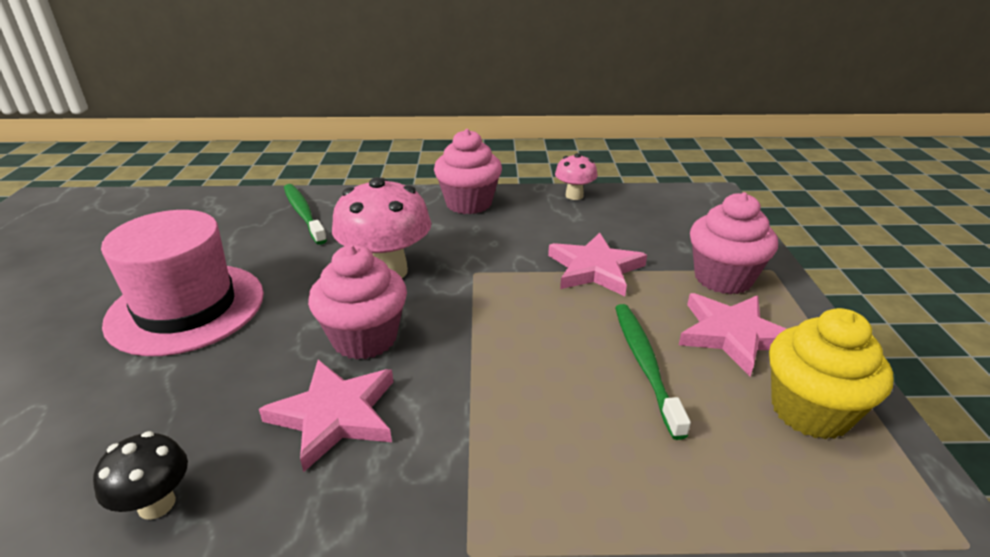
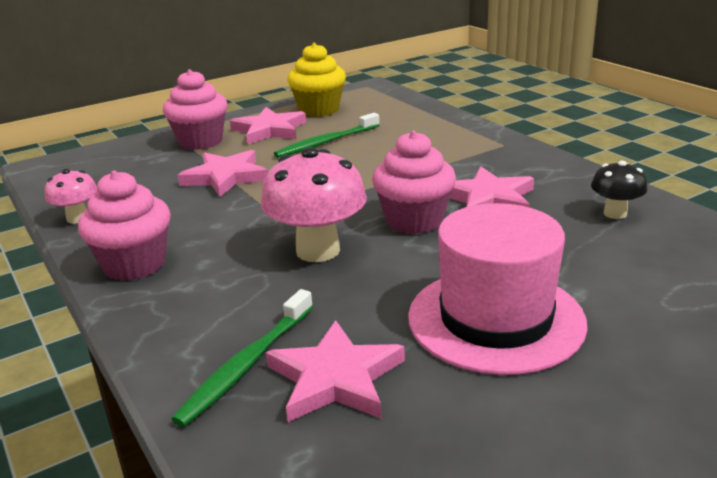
camera: 120 degrees left, 5 degrees down
none -> pink star [266,320,405,422]

